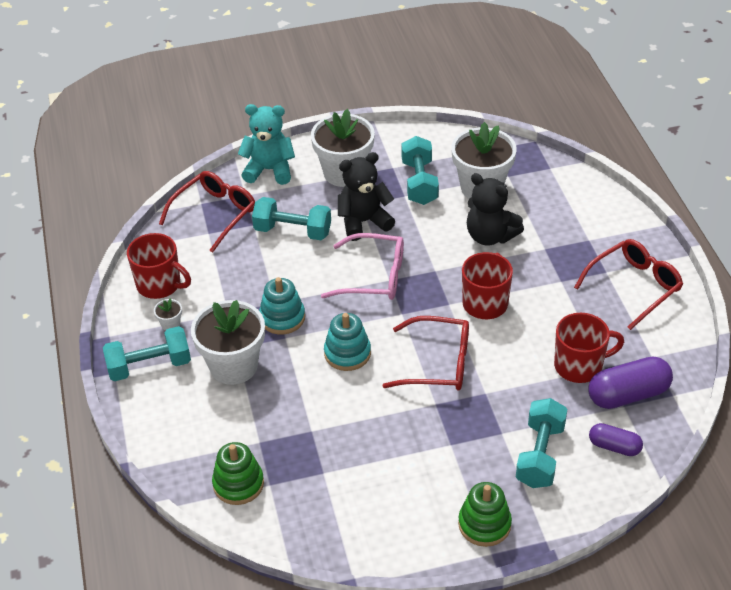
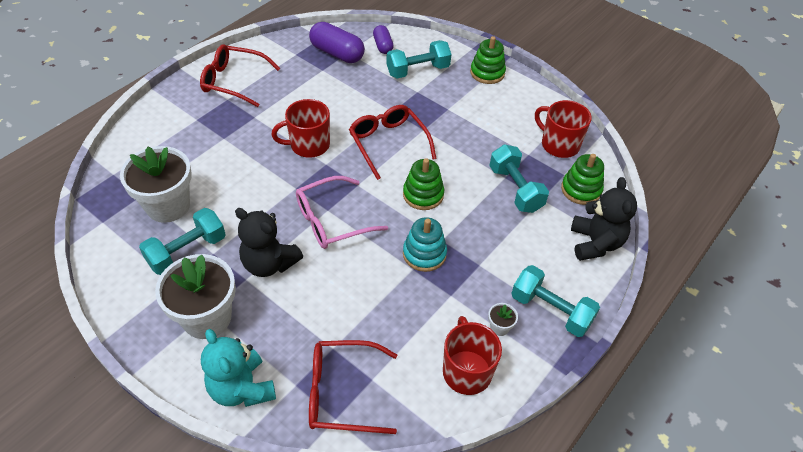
camera: 130 degrees left, 5 degrees up
white flower pot [191,300,265,385] -> none
turquoise dumbbell [252,197,331,240] -> turquoise dumbbell moved to [489,144,549,213]
pink glasses [321,233,404,300] -> pink glasses turned 90 degrees counterclockwise [296,176,388,249]
turquoise stacking toy [324,313,371,371] -> green stacking toy [403,158,444,210]
black teddy bear [467,173,524,246] -> black teddy bear moved to [571,177,637,261]
red mug [554,313,624,383] -> red mug moved to [535,100,592,158]

